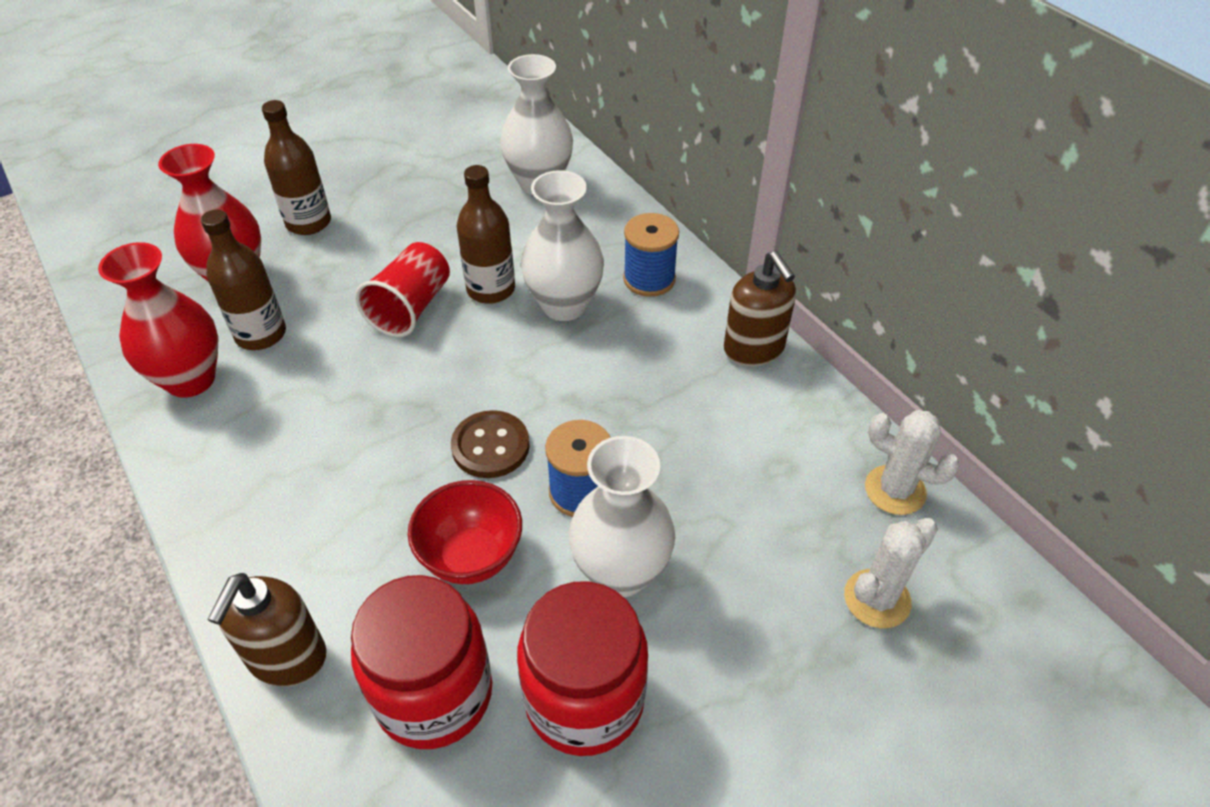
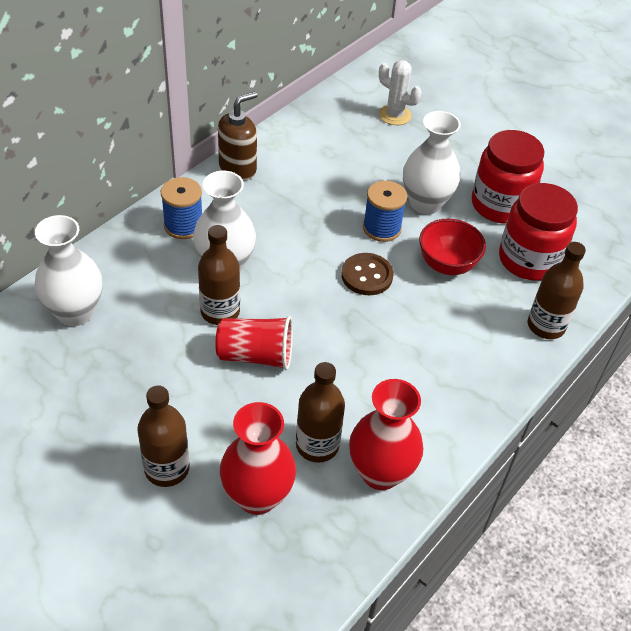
camera: 110 degrees left, 0 degrees up
brown soap dispenser [207,573,326,686] -> brown bottle [528,242,586,339]
white cactus [865,410,960,515] -> none

